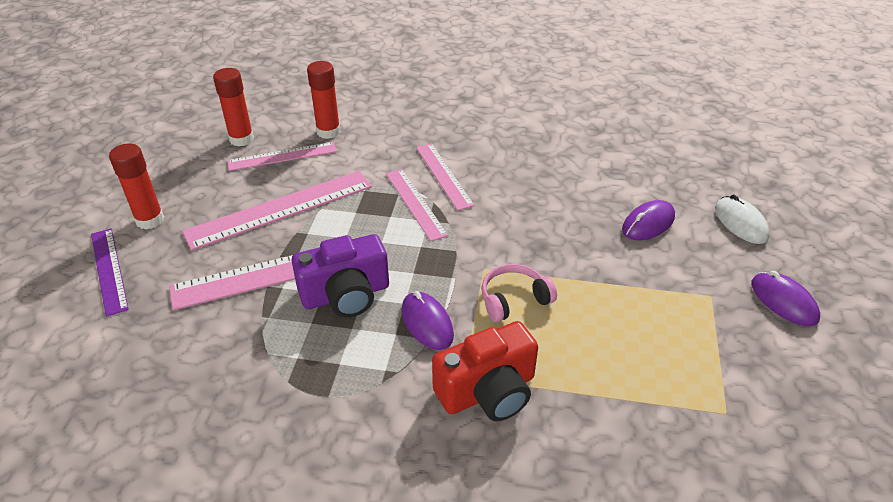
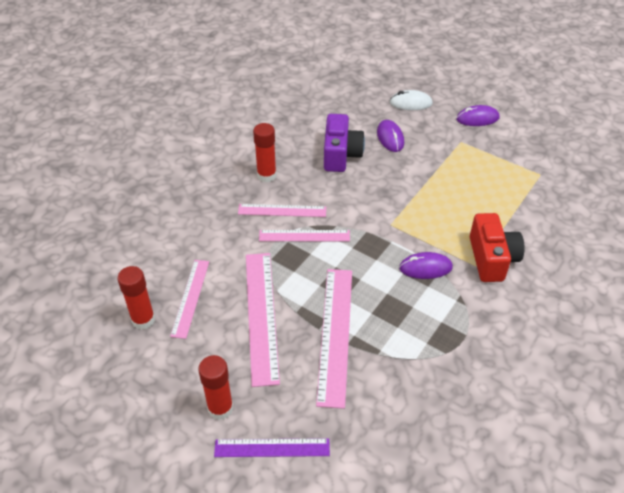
camera: 65 degrees left, 5 degrees up
purple camera [292,234,389,317] -> purple camera moved to [324,114,365,172]
red glue stick [307,61,340,139] -> red glue stick moved to [253,123,277,182]
pink headphones [481,264,557,322] -> none

